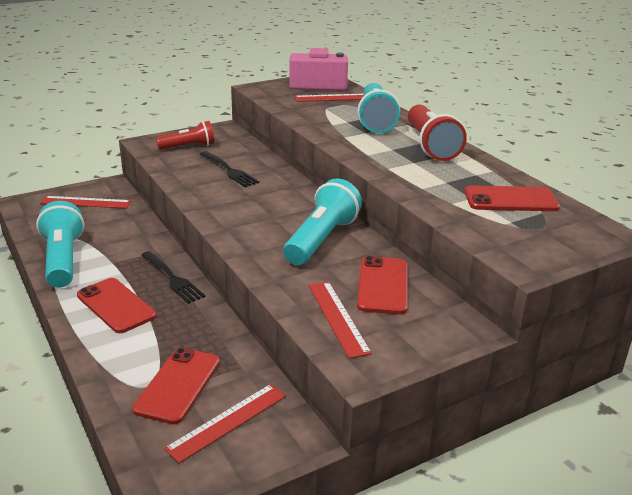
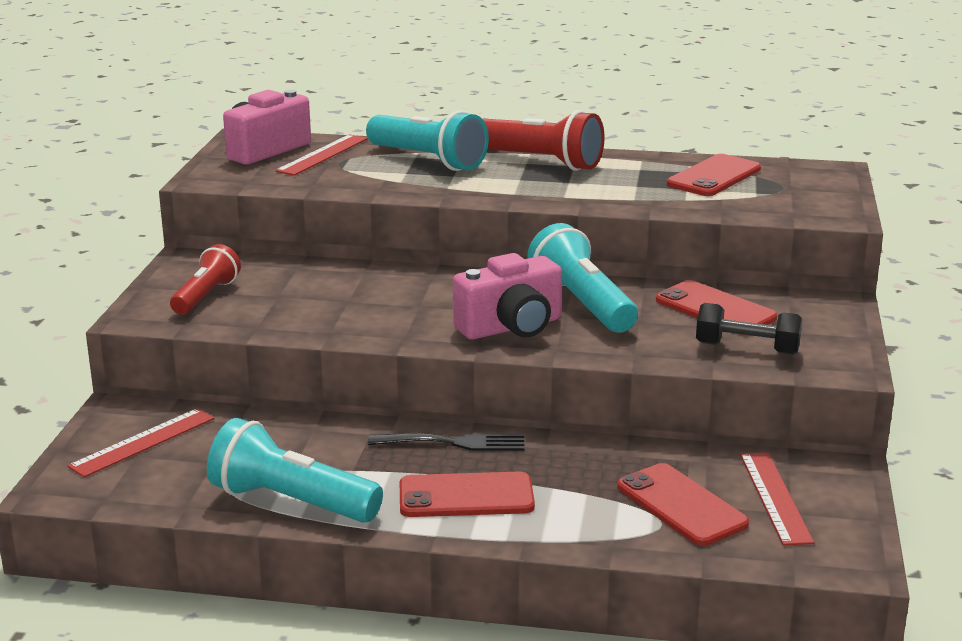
camera: 50 degrees left, 5 degrees down
black fork [200,151,259,187] -> none
red ruler [308,282,372,359] -> black dumbbell [696,303,802,355]
none -> pink camera [453,253,562,340]

